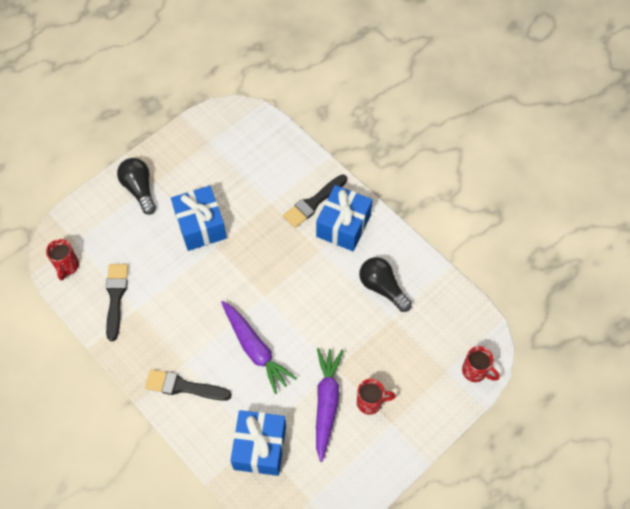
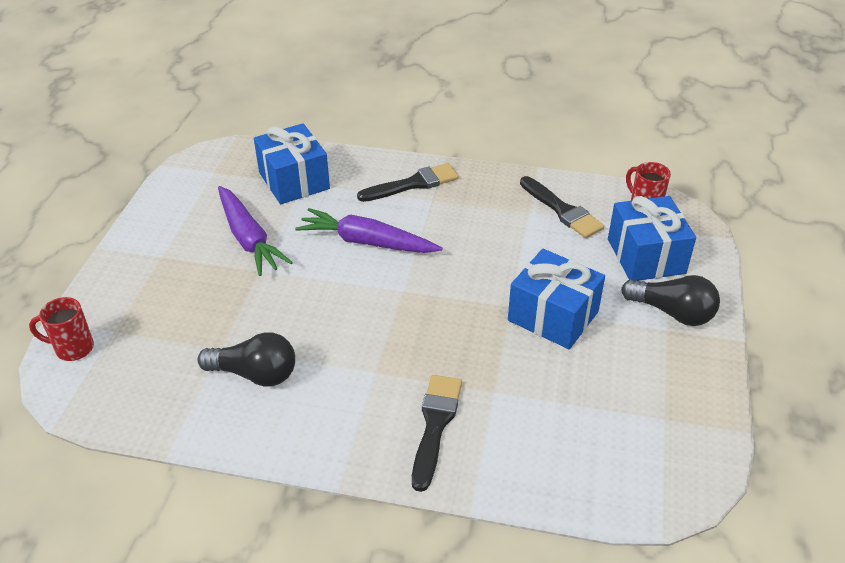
camera: 145 degrees right, 20 degrees down
blue gift [316,185,373,251] -> blue gift moved to [608,196,696,281]
red mug [357,379,396,415] -> none

